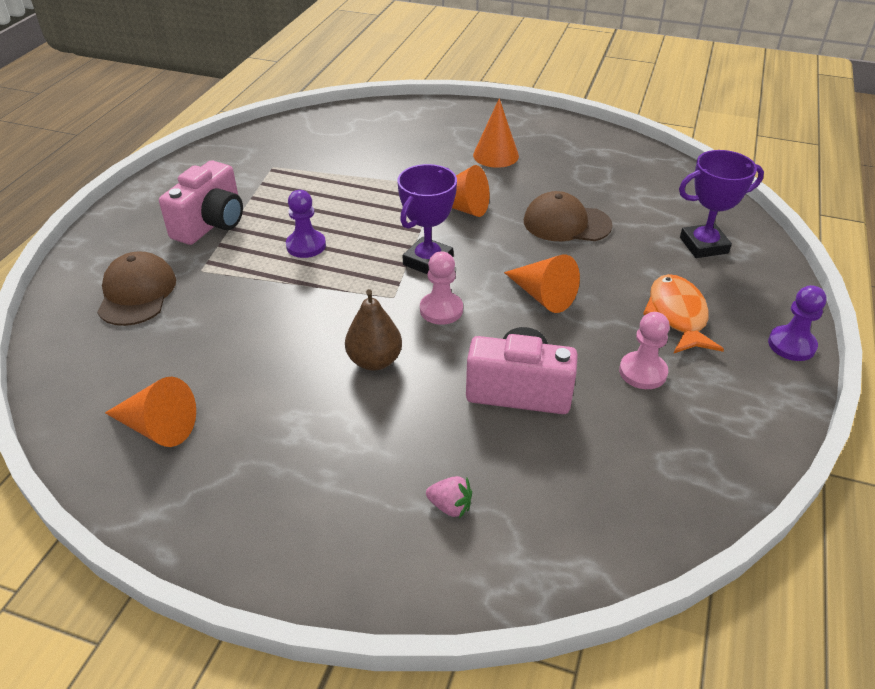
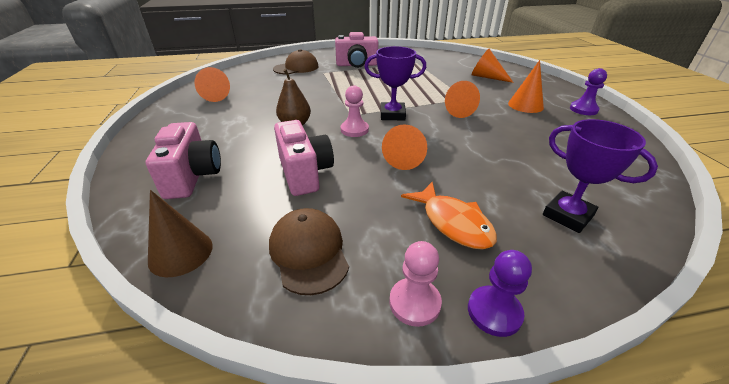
camera: 60 degrees right, 5 degrees down
purple pawn [286,190,326,258] -> purple pawn moved to [570,68,607,115]
pink strawberry [426,476,472,518] -> pink camera [146,122,221,199]
brown cap [524,191,613,241] -> brown cap moved to [269,208,349,295]
pink pawn [619,312,670,389] -> pink pawn moved to [389,241,442,327]
orange fish [643,274,724,354] -> orange fish turned 90 degrees clockwise [401,182,497,250]
none -> brown cone [148,190,213,277]
none -> orange cone [471,49,514,83]

